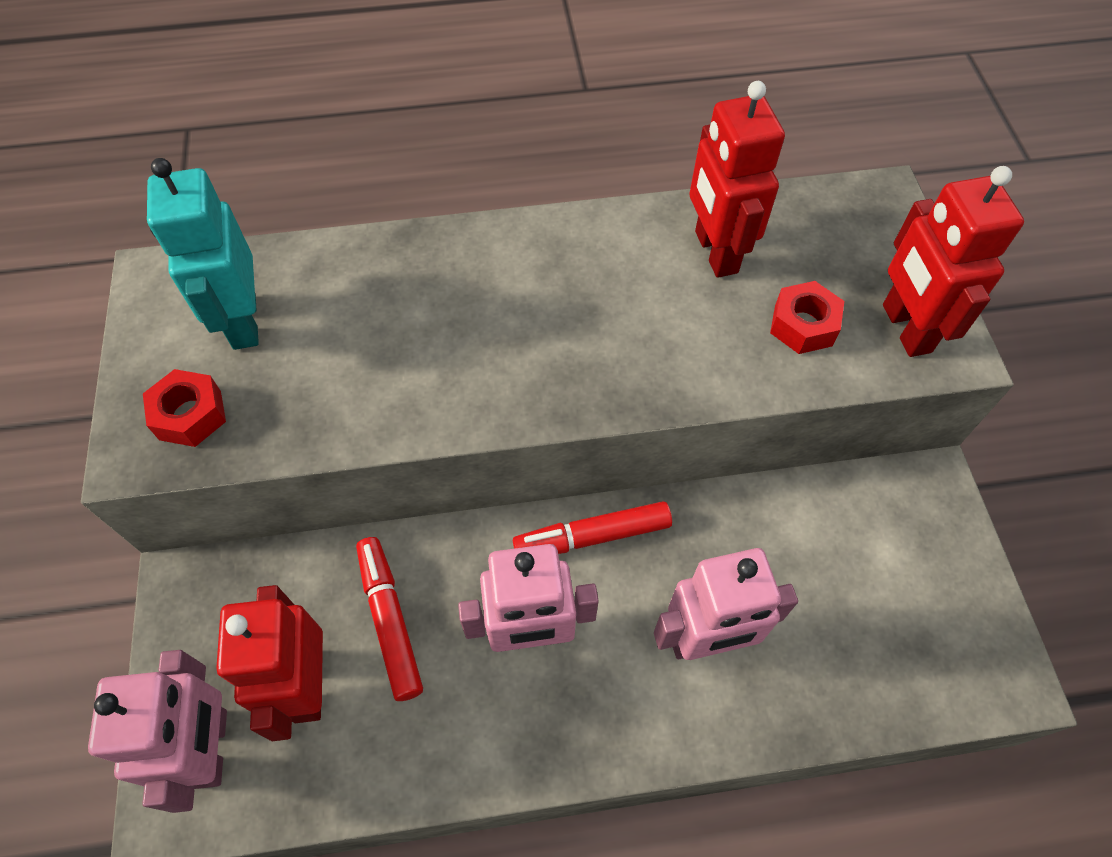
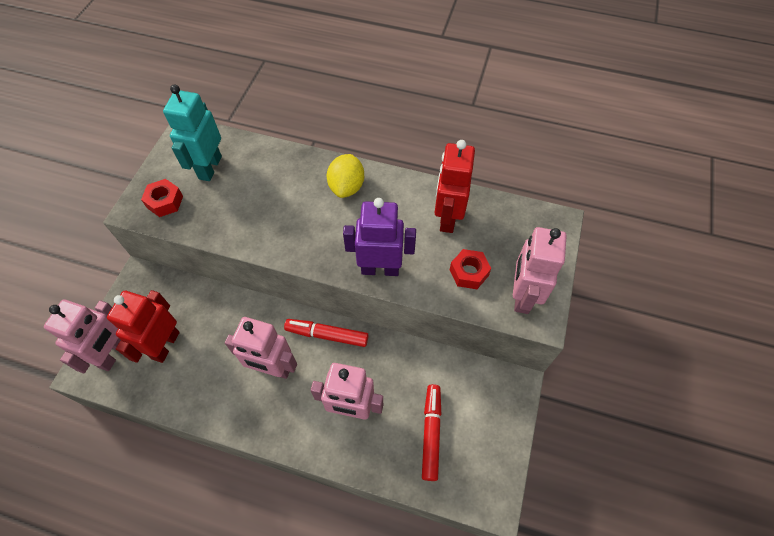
camera: 25 degrees right, 0 degrees up
red marker [356,537,423,701] -> red marker moved to [422,384,441,481]
red robot [883,166,1024,357] -> pink robot [513,227,567,314]
none -> yellow lemon [327,154,364,198]
none -> purple robot [343,198,416,276]

